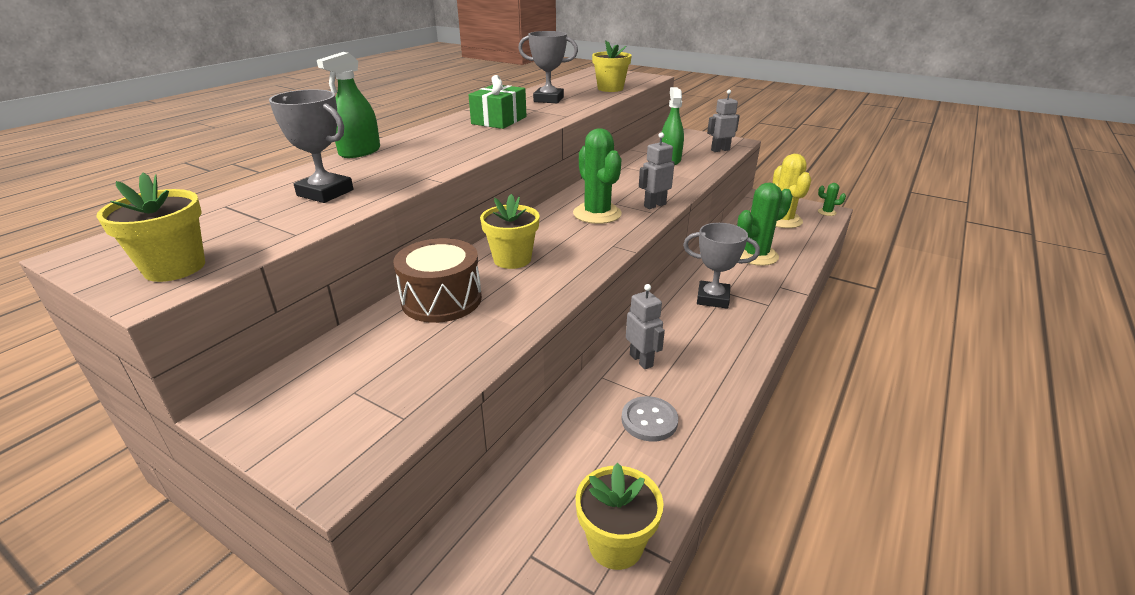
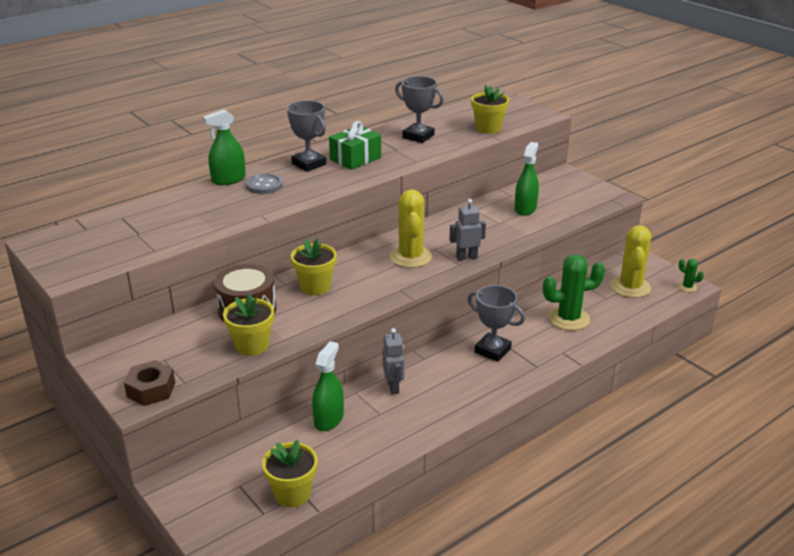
camera: 20 degrees right, 0 degrees up
yellow flower pot [96,172,205,282] -> yellow flower pot moved to [223,294,274,356]
grey trophy [269,89,354,203] -> grey trophy moved to [287,100,326,172]
green cactus [573,128,622,224] -> yellow cactus [390,189,432,268]
grey button [621,396,678,442] -> grey button moved to [246,174,283,194]
grey robot [707,89,740,152] -> none
none -> brown nut [124,360,175,406]
none -> green spray bottle [312,341,344,431]

